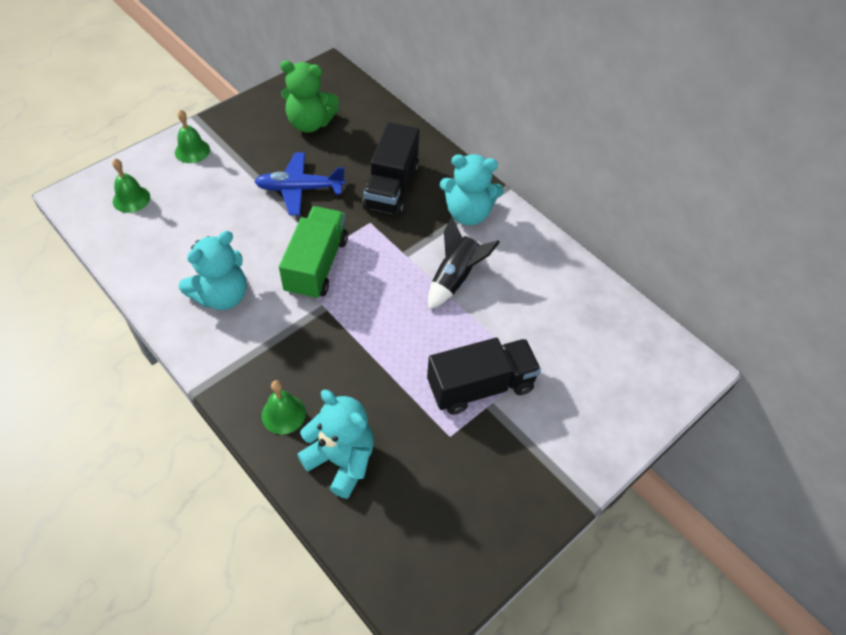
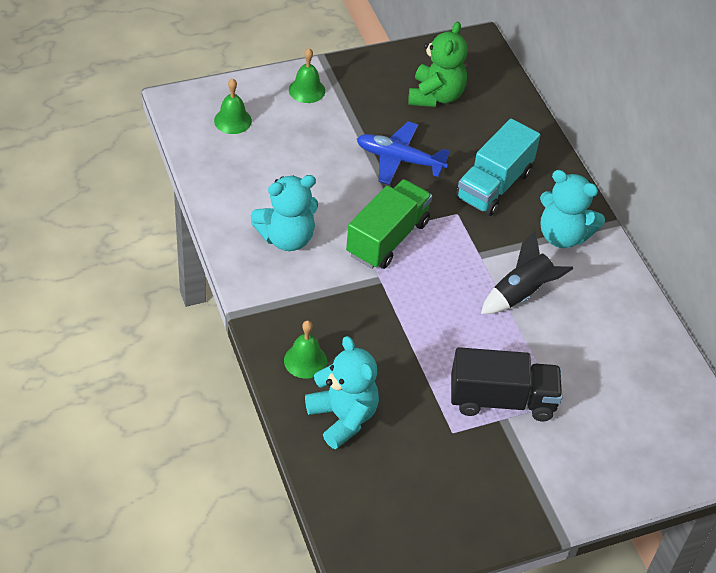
camera: 20 degrees right, 5 degrees down
green teddy bear [280,60,339,133] -> green teddy bear turned 105 degrees counterclockwise [408,21,468,107]
black truck [362,122,419,216] -> turquoise truck [456,118,540,216]

